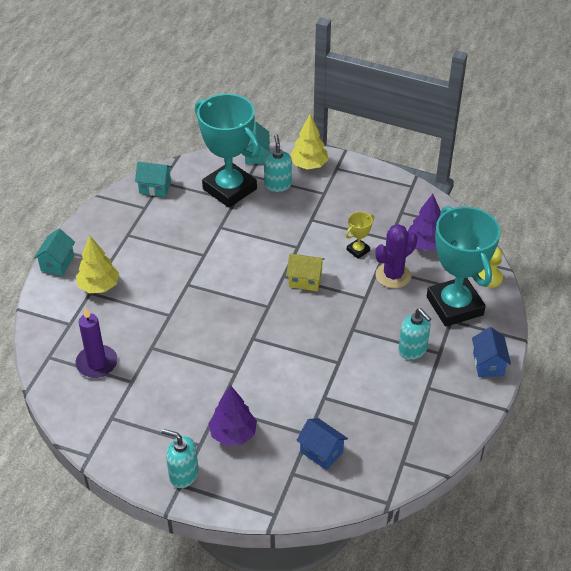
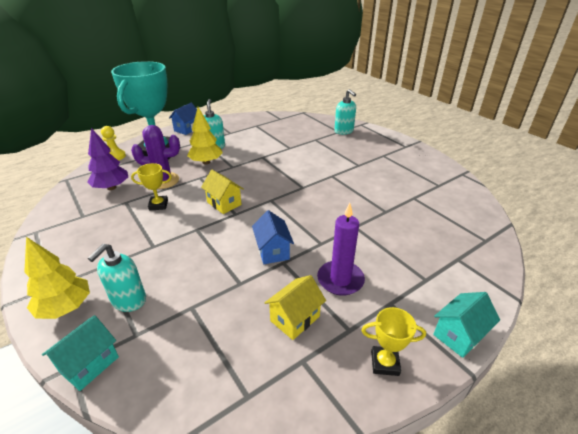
camera: 145 degrees left, 10 degrees down
purple candle [75,308,118,378] -> purple candle moved to [317,203,365,296]
yellow tree [76,235,119,293] -> yellow tree moved to [187,107,223,164]
turquoise house [135,162,172,197] -> none
turquoise soap dispenser [162,429,198,488] -> turquoise soap dispenser moved to [334,89,356,135]
turquoise trophy [195,94,260,208] -> none
purple tree [208,385,257,446] -> none
blue house [296,418,348,470] -> blue house moved to [252,210,294,264]
none -> yellow house [265,275,326,340]
none -> yellow trophy [362,307,426,376]

